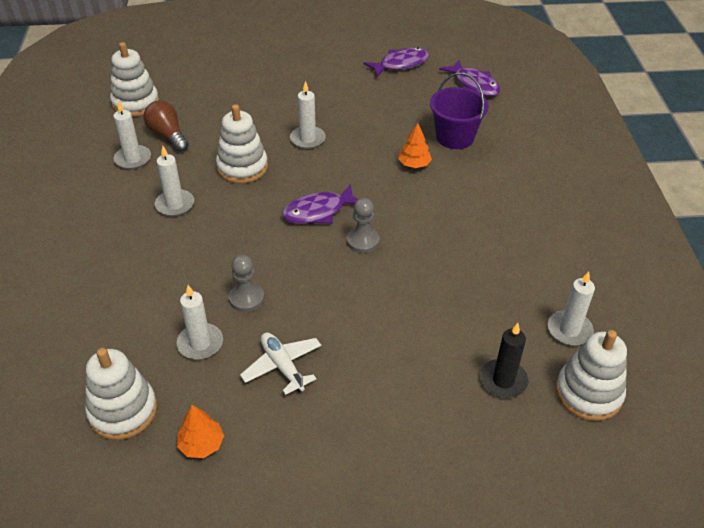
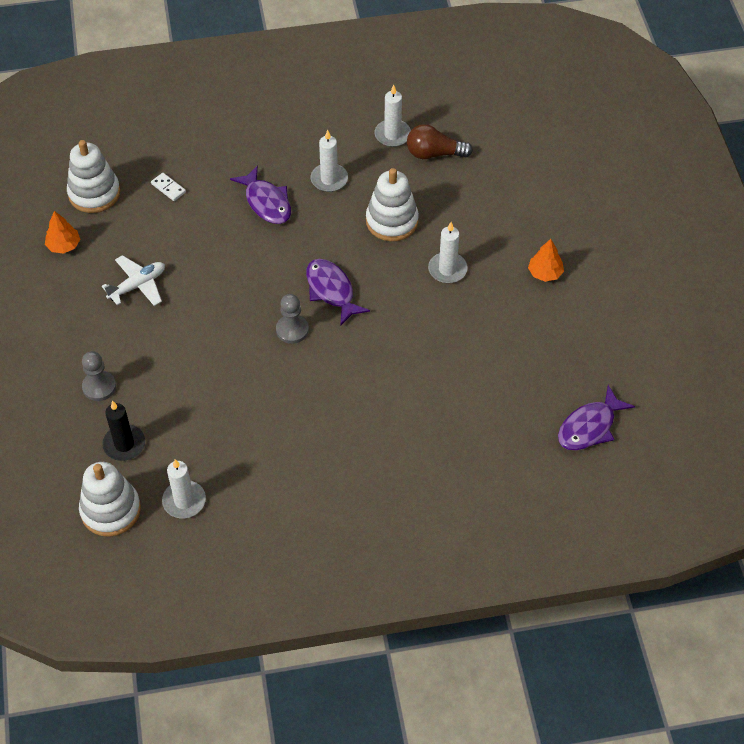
camera: 85 degrees right, 10 degrees up
white stacking toy [110,42,159,117] -> none
brown light bulb [144,100,189,152] -> brown light bulb turned 135 degrees counterclockwise [407,124,473,159]
white candle [177,285,223,360] -> none
grey pawn [229,254,264,312] -> grey pawn moved to [82,351,116,401]
purple fish [363,48,429,77] -> purple fish moved to [230,165,291,224]
orange tree [398,123,432,168] -> orange tree moved to [528,239,564,282]
purple bucket [430,72,489,149] -> none
none -> white domino [151,173,186,201]

